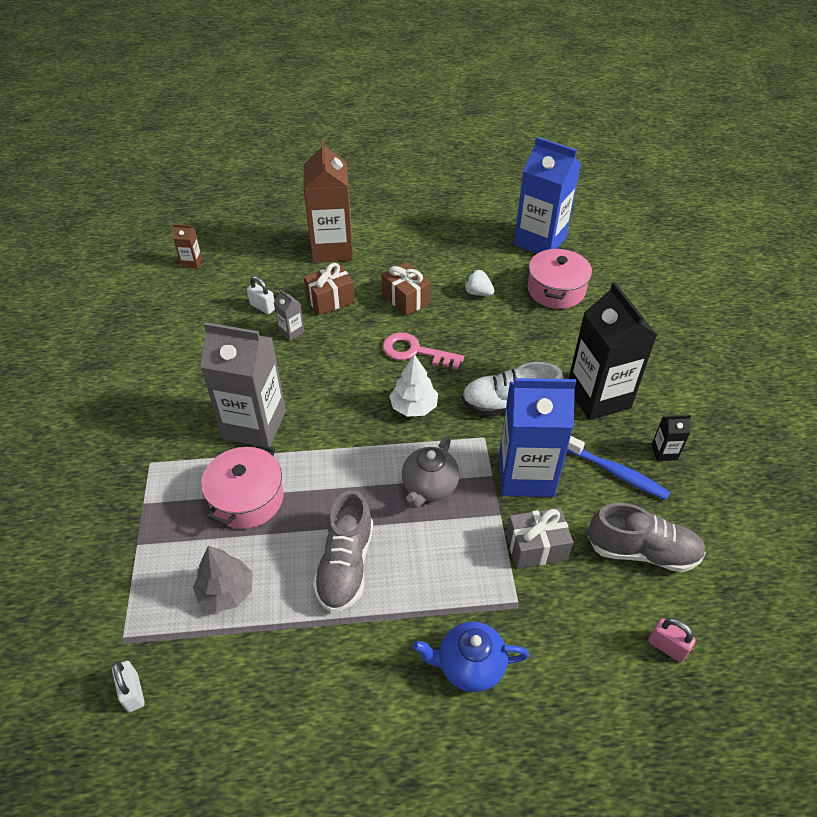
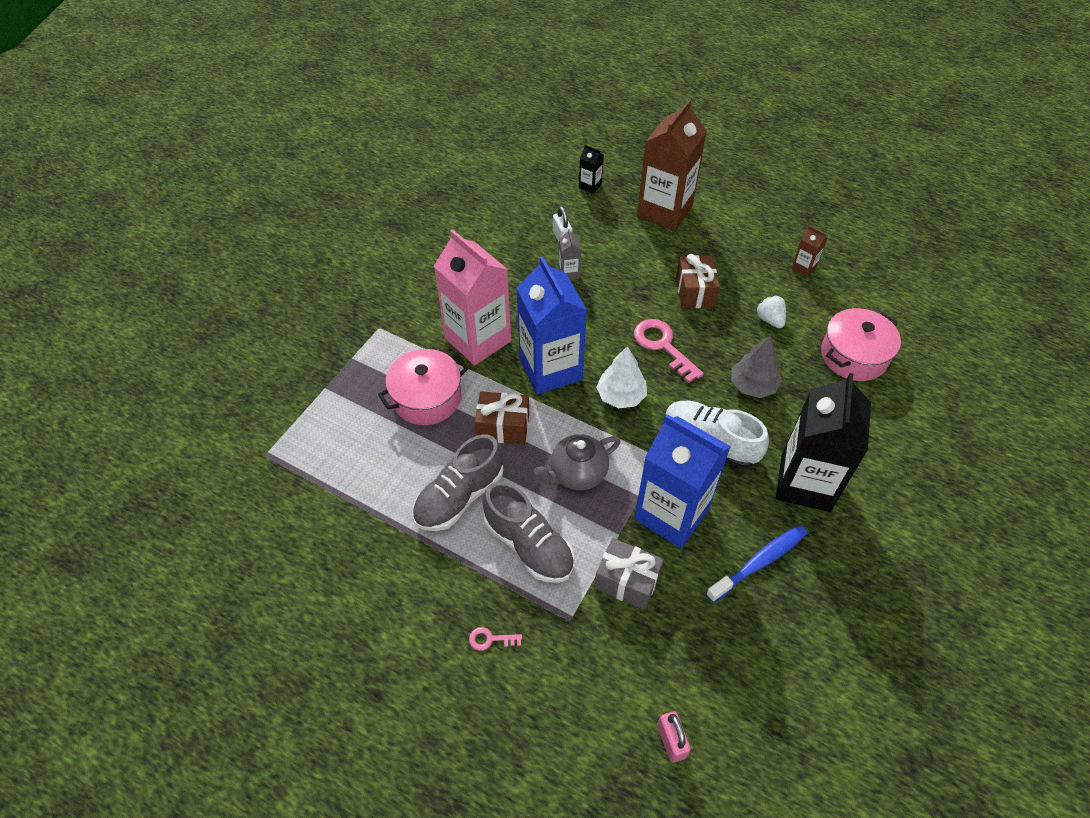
camera: 35 degrees right, 5 degrees up
white padlock [112,661,145,712] -> none
brown carton [173,224,202,269] -> brown carton moved to [791,225,828,277]
grey tree [193,546,252,612] -> grey tree moved to [731,336,782,398]
grey carton [200,322,286,447] -> pink carton [433,229,511,366]
brown gift [304,263,355,315] -> brown gift moved to [475,391,529,445]
blue teapot [413,621,529,692] -> pink key [469,627,522,651]
blue carton [514,137,581,254] -> blue carton moved to [516,256,587,395]
blue toothbrush [567,436,670,500] -> blue toothbrush turned 105 degrees counterclockwise [706,525,807,603]
grey shoe [588,503,706,572] -> grey shoe moved to [482,482,574,583]
black carton [652,415,691,461] -> black carton moved to [579,145,604,194]

